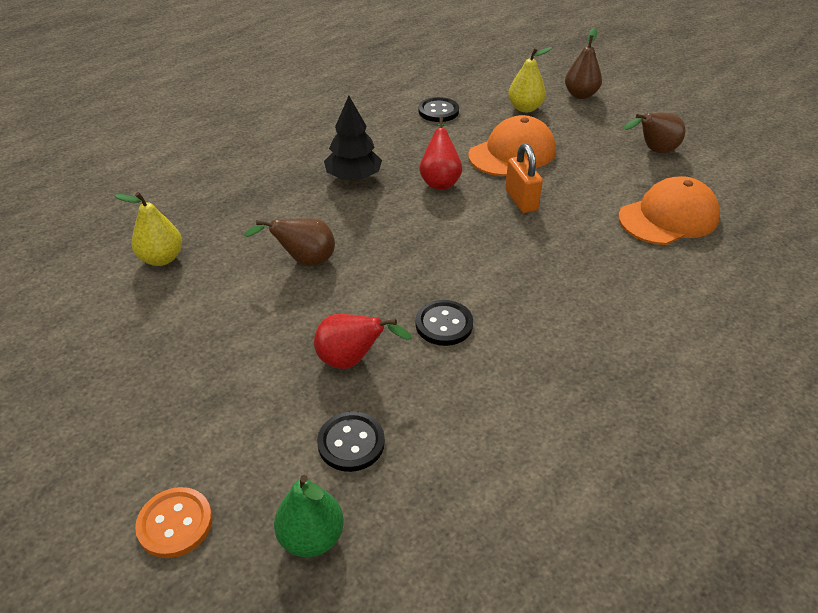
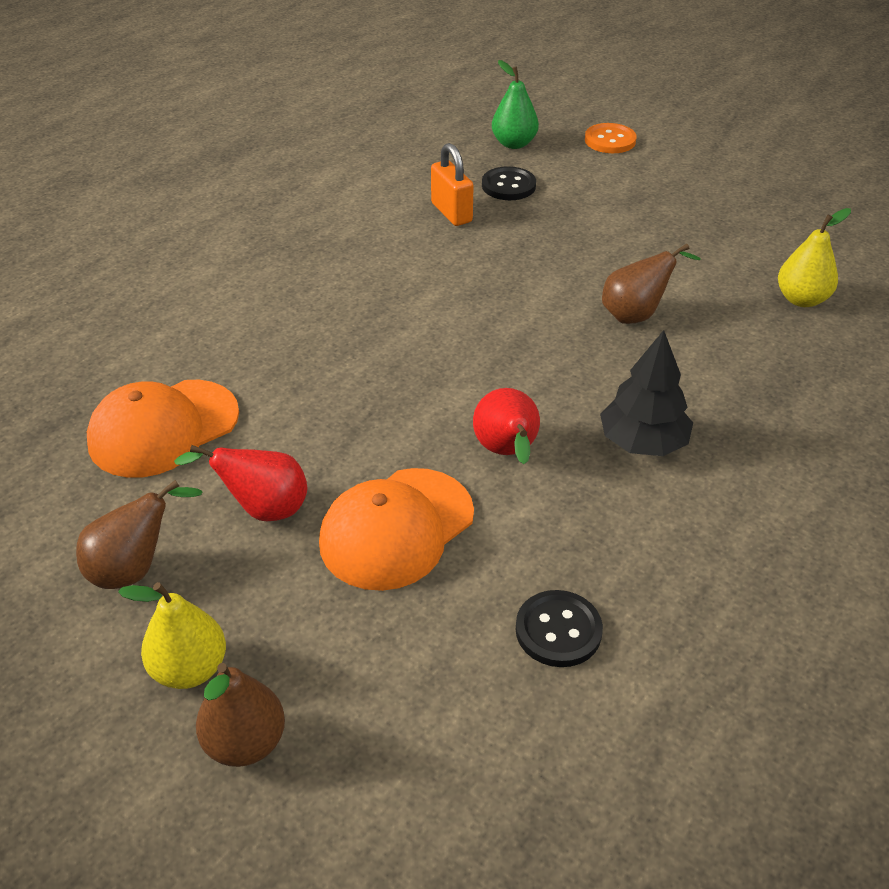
camera: 170 degrees right, 0 degrees up
red pear [314,314,412,369] -> red pear moved to [174,445,307,521]
black button [416,300,473,346] -> none
orange padlock [505,143,543,213] -> orange padlock moved to [431,143,474,226]
yellow pear [508,47,552,112] -> yellow pear moved to [118,582,226,689]

